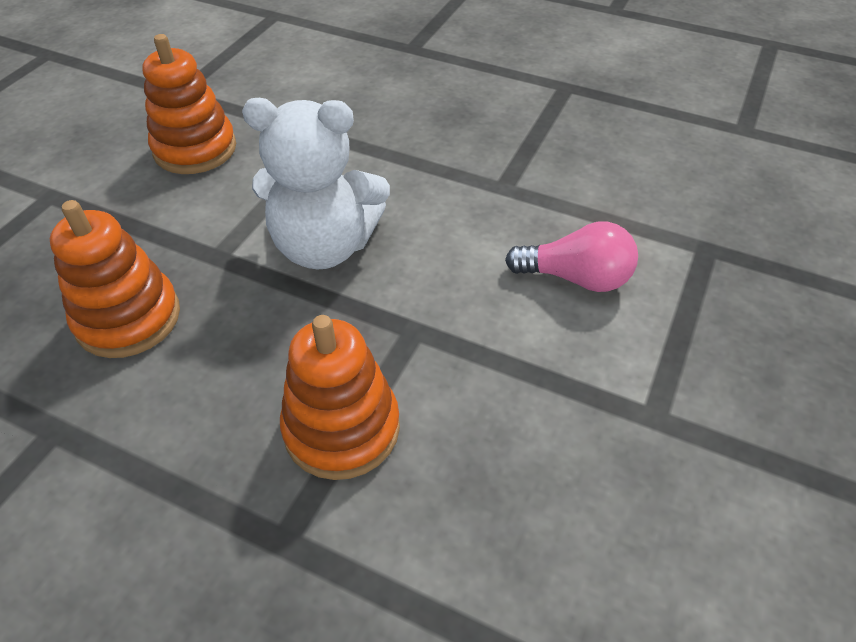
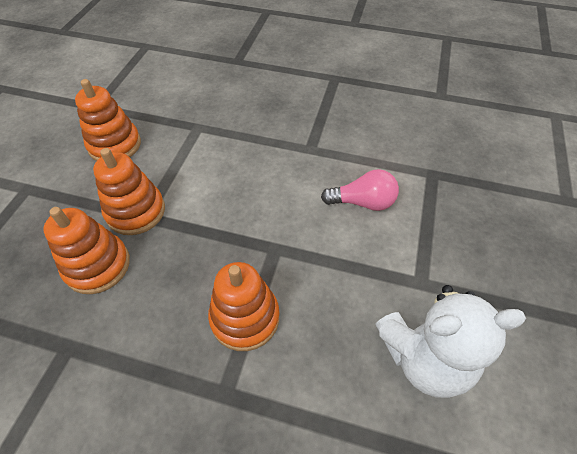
camera: 10 degrees left, 5 degrees up
white teddy bear [242,98,390,269] -> white teddy bear moved to [376,285,526,398]
none -> orange stacking toy [93,148,165,235]

